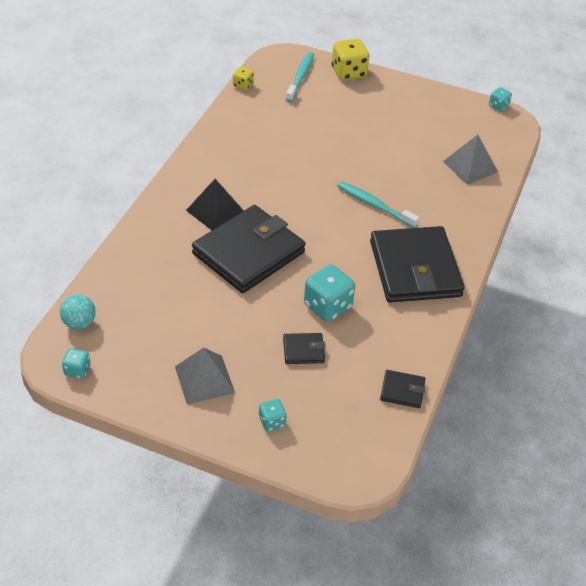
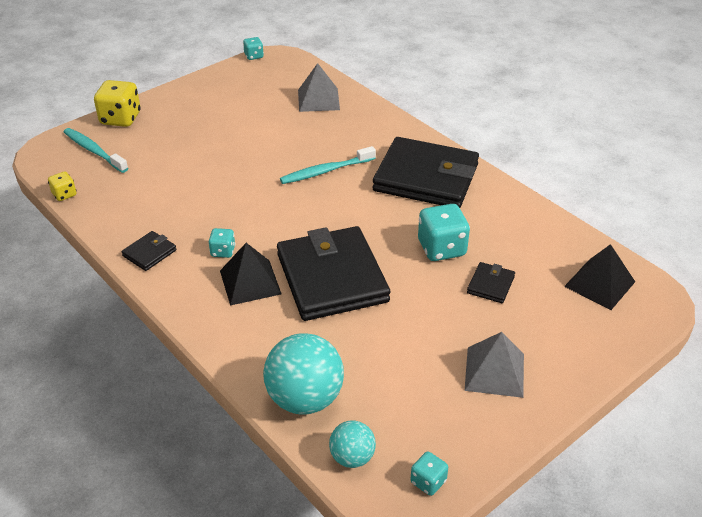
camera: 60 degrees left, 5 degrees down
turquoise dice [259,399,287,431] -> turquoise dice moved to [209,228,235,258]
black wallet [380,370,425,408] -> black wallet moved to [122,231,177,271]
none -> turquoise ball [263,333,344,415]
none -> black pyramid [564,244,635,310]

